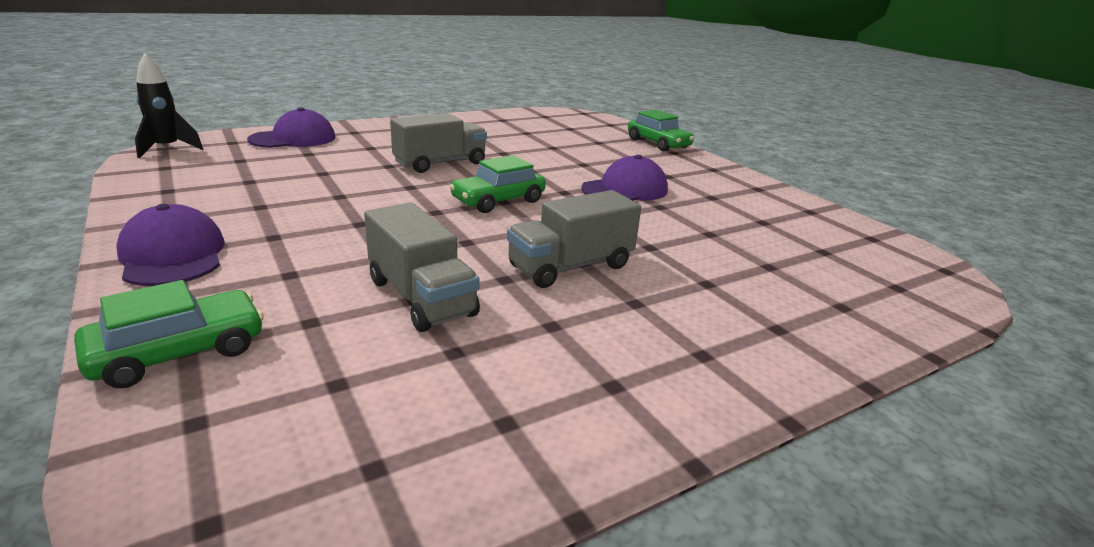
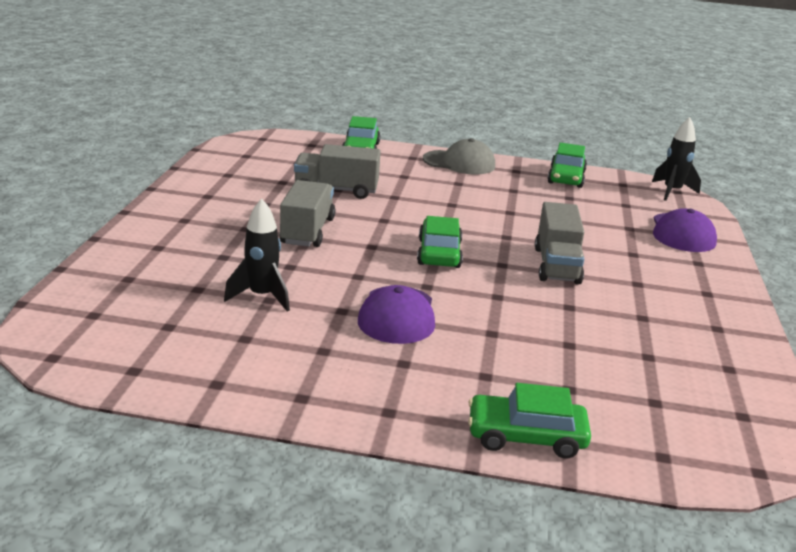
camera: 130 degrees right, 0 degrees up
purple cap [116,204,225,286] -> grey cap [423,138,495,174]
none -> black rocket [224,198,290,312]
none -> green car [547,143,587,188]

